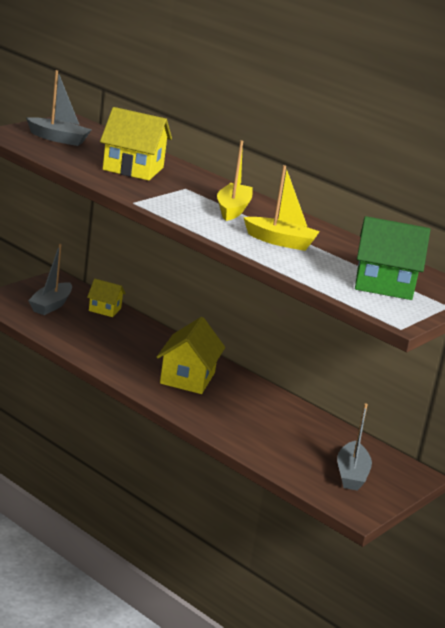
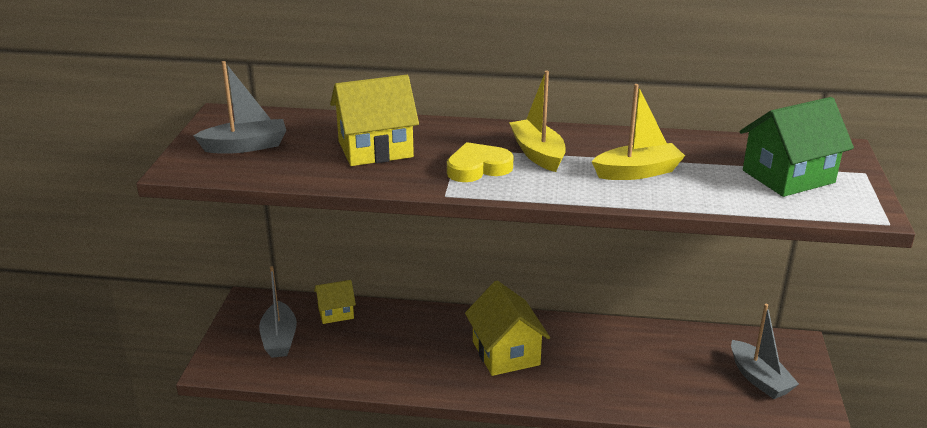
camera: 30 degrees left, 5 degrees up
none -> yellow heart [447,142,513,182]

